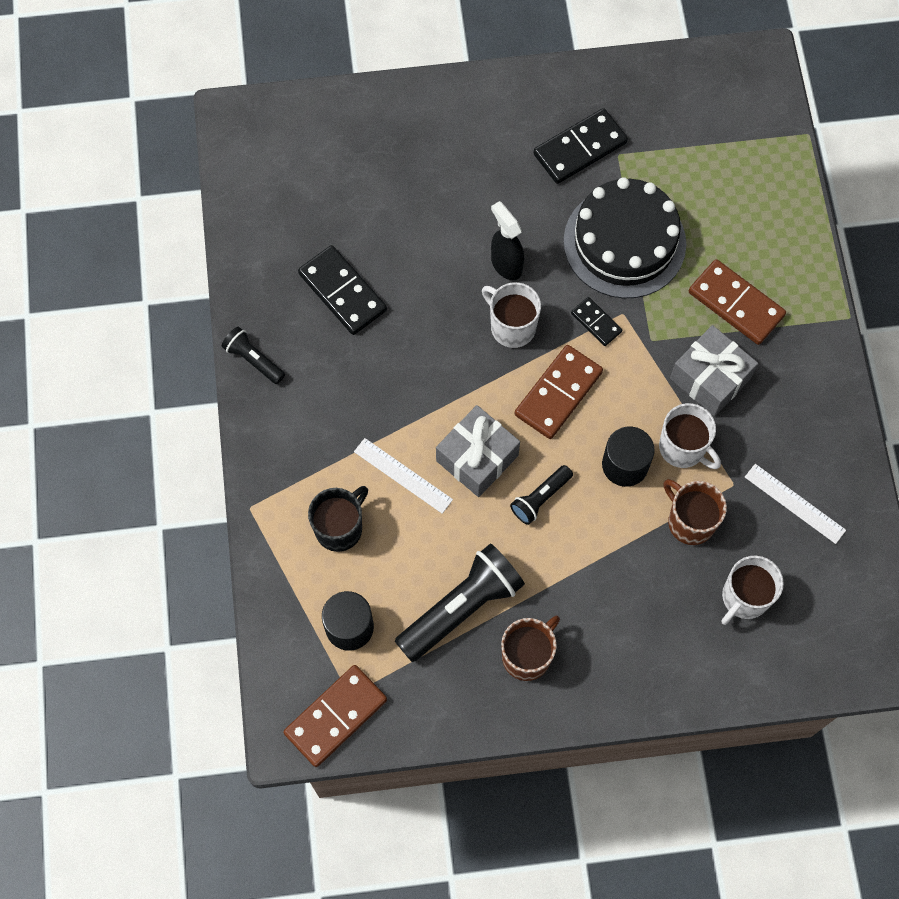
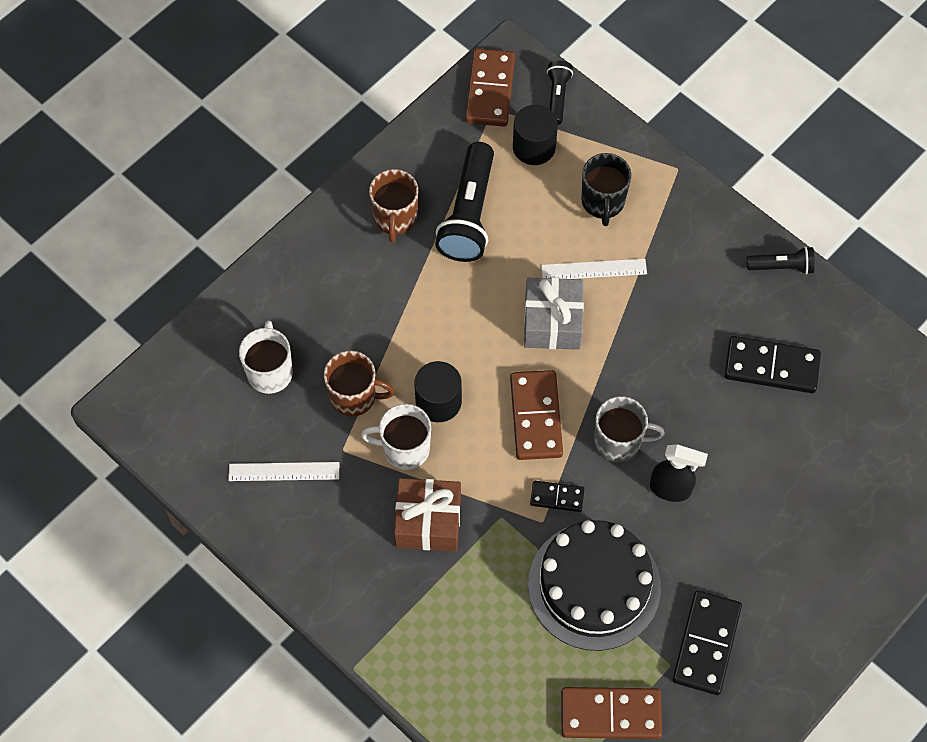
camera: 140 degrees right, 5 degrees down
white mug [482,282,541,348] -> grey mug [594,396,665,462]
black flashlight [510,465,573,525] -> black flashlight moved to [547,61,573,125]
grey gift [670,325,758,416] -> brown gift [394,478,461,551]
brown domino [689,259,786,345] -> brown domino moved to [561,687,662,739]

